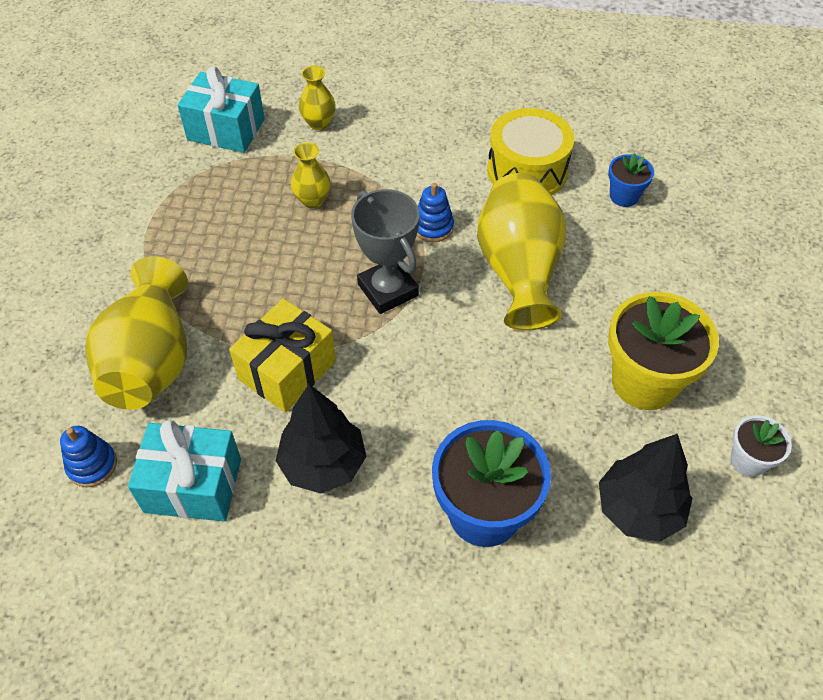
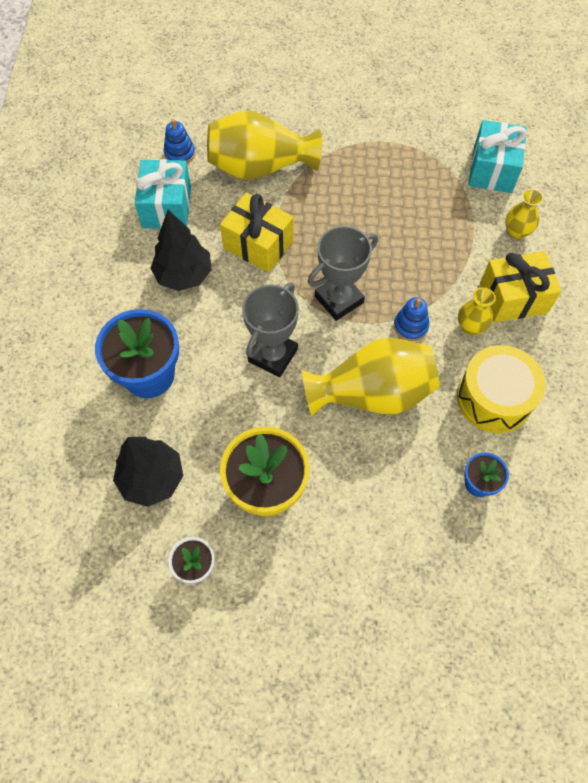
camera: 85 degrees right, 10 degrees up
yellow vase [291,143,331,208] -> yellow vase moved to [458,287,496,335]
none -> grey trophy [242,283,299,377]
none -> yellow gift [480,251,562,323]

